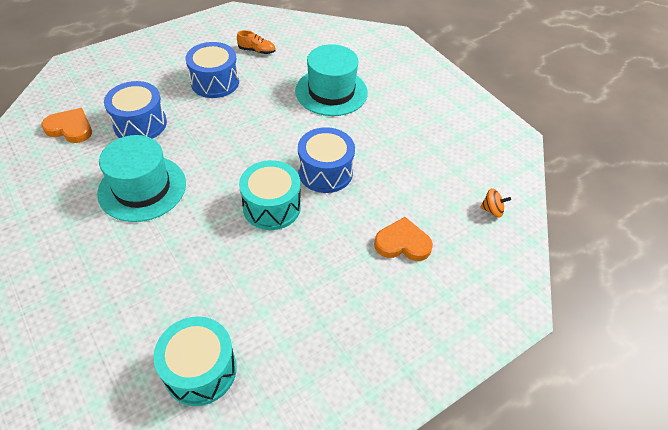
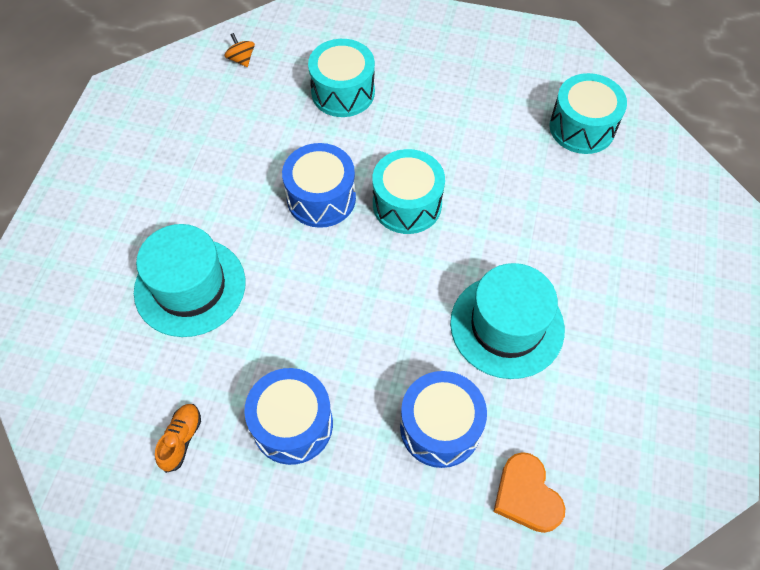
camera: 130 degrees left, 10 degrees up
orange shoe [237,30,275,54] -> orange shoe turned 45 degrees clockwise [155,404,201,473]
orange heart [374,217,433,261] -> turquoise drum [308,39,375,117]

